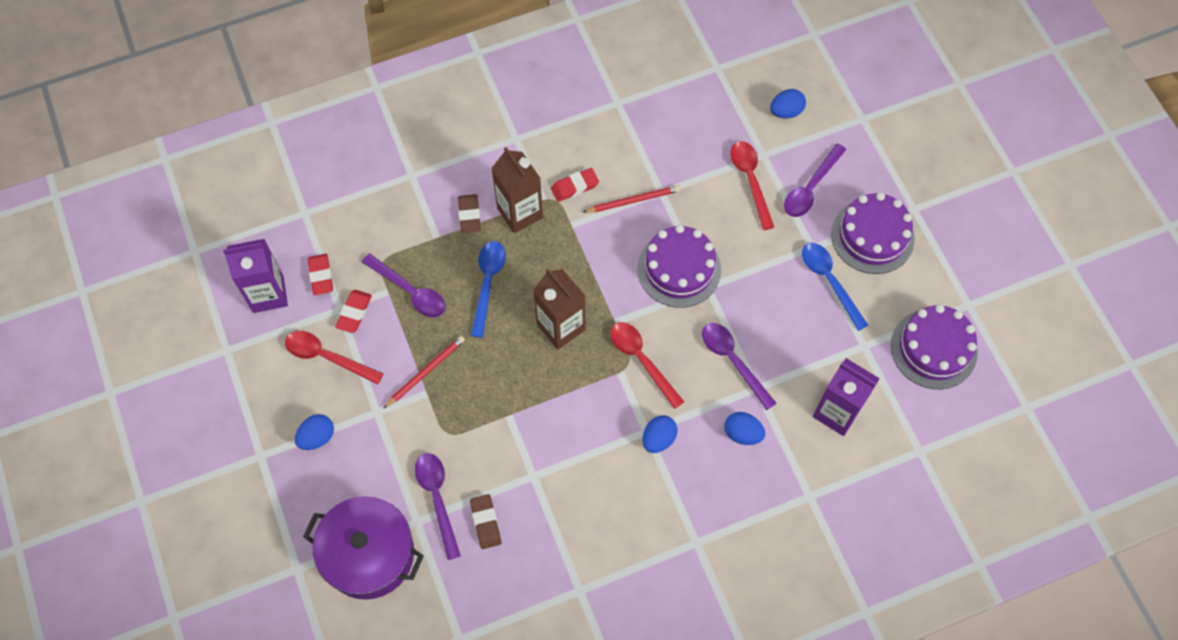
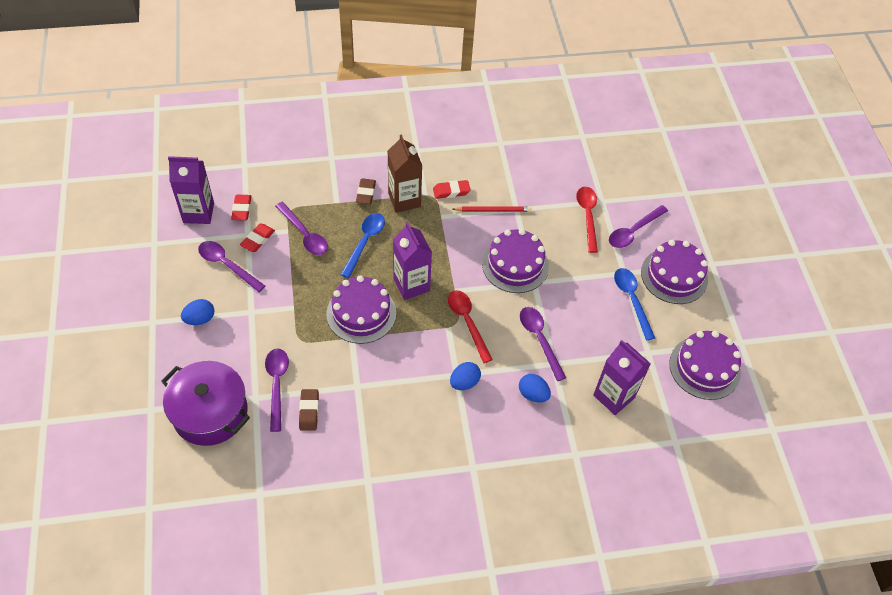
camera: 10 degrees right, 10 degrees down
red spoon [285,331,384,384] -> purple spoon [198,241,265,292]
red pencil [383,336,465,409] -> none
brown carton [533,268,585,350] -> purple carton [393,222,432,300]
blue egg [770,89,806,118] -> none
none -> purple cake [326,275,396,344]

